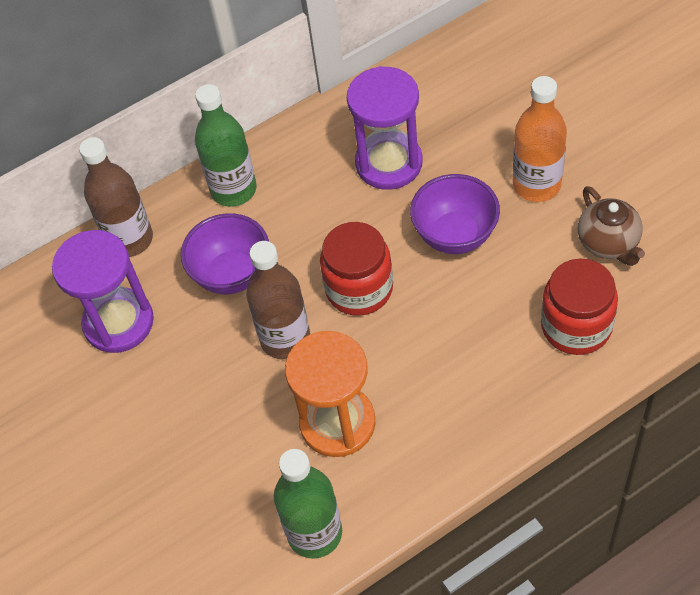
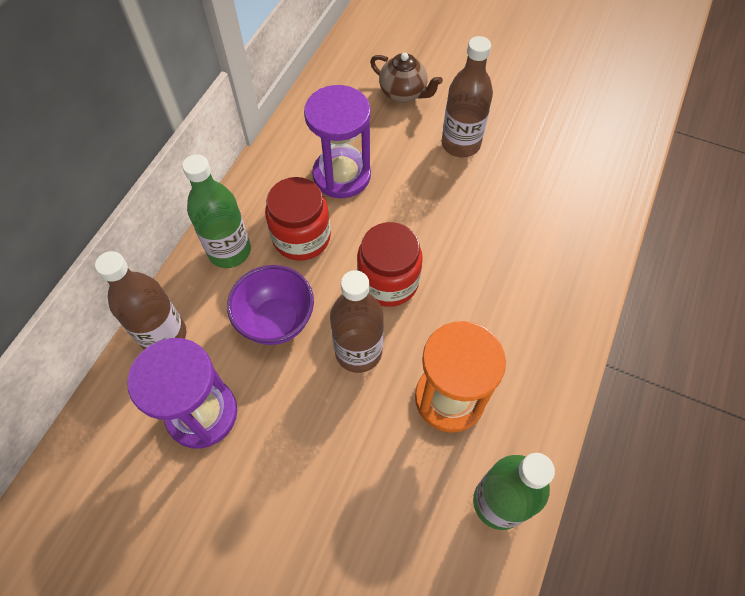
camera: 40 degrees left, 5 degrees up
purple bowl [410,174,500,254] -> none
orange bottle [513,76,567,202] -> brown bottle [441,36,493,157]
red jar [541,258,618,355] -> red jar moved to [265,177,331,261]
brown teapot [578,186,645,266] -> brown teapot moved to [370,53,443,103]

